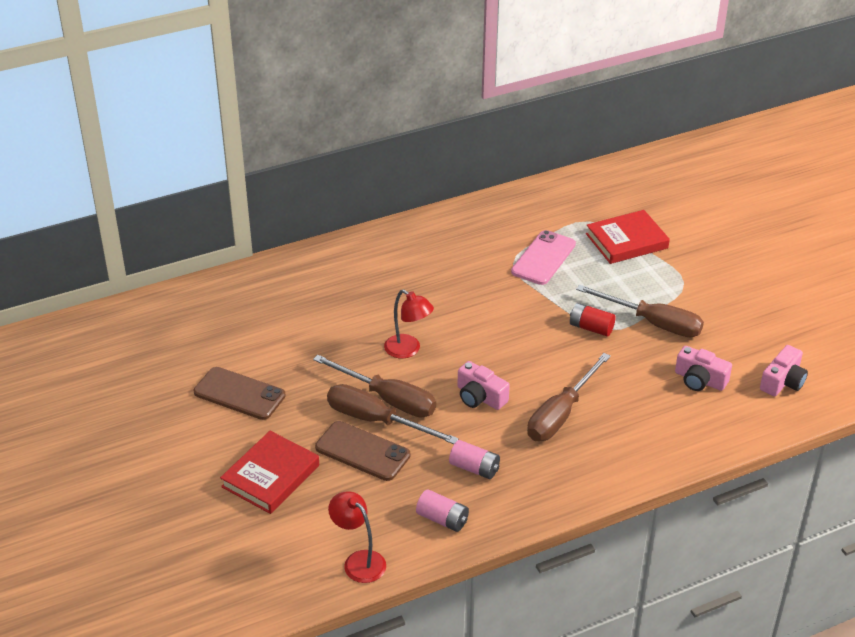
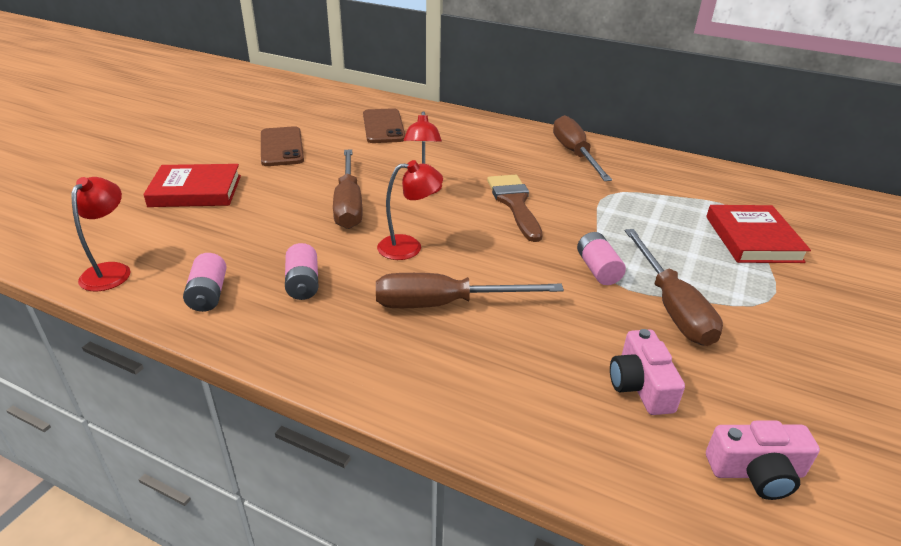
camera: 50 degrees right, 5 degrees down
brown phone [315,421,410,481] -> brown phone moved to [363,108,405,143]
brown screwdriver [327,384,459,444] -> brown screwdriver moved to [553,115,612,181]
pink camera [457,361,510,410] -> red lamp [377,160,443,260]
pink phone [511,230,576,285] -> none
red battery [570,303,616,337] -> pink battery [577,232,626,285]
red book [586,210,670,264] -> red book turned 60 degrees clockwise [706,205,811,263]
none -> brown brush [487,175,543,242]

